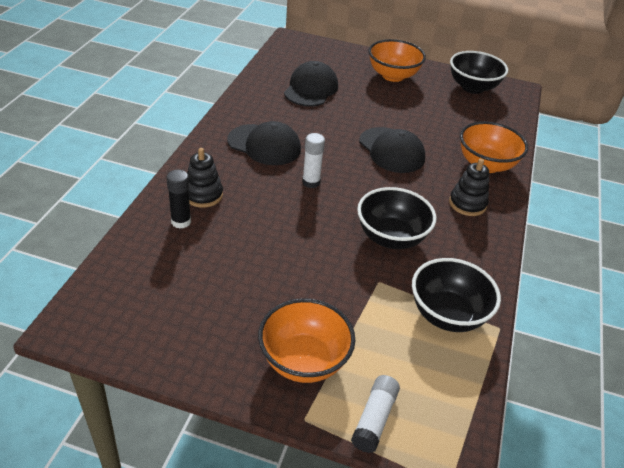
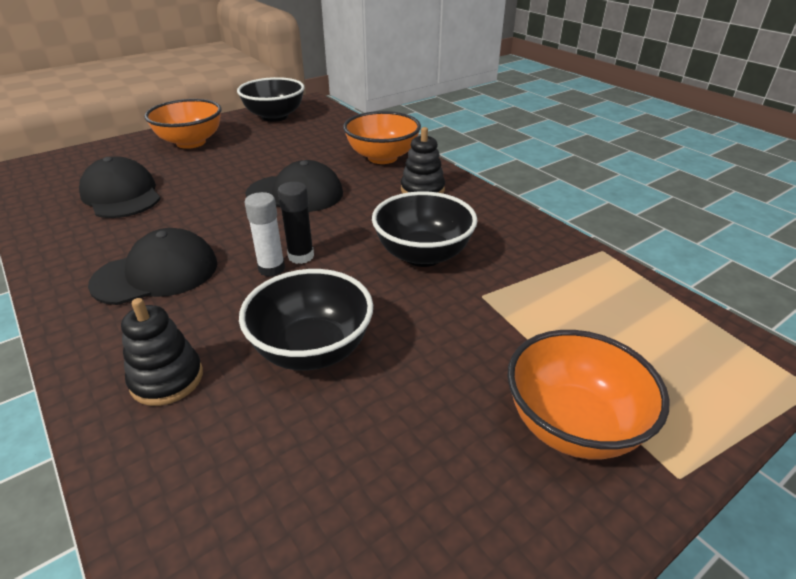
camera: 50 degrees left, 5 degrees down
black glue stick [166,170,191,229] -> black glue stick moved to [278,182,314,264]
white glue stick [351,375,400,453] -> none
black bowl [412,258,501,332] -> black bowl moved to [239,269,373,371]

